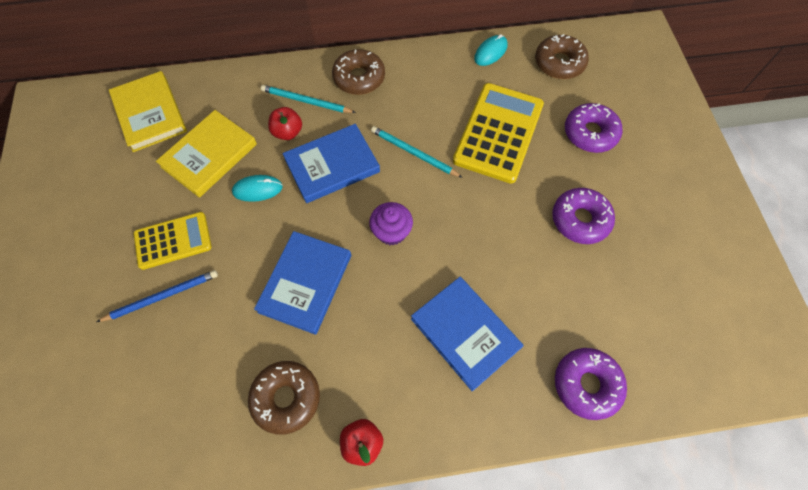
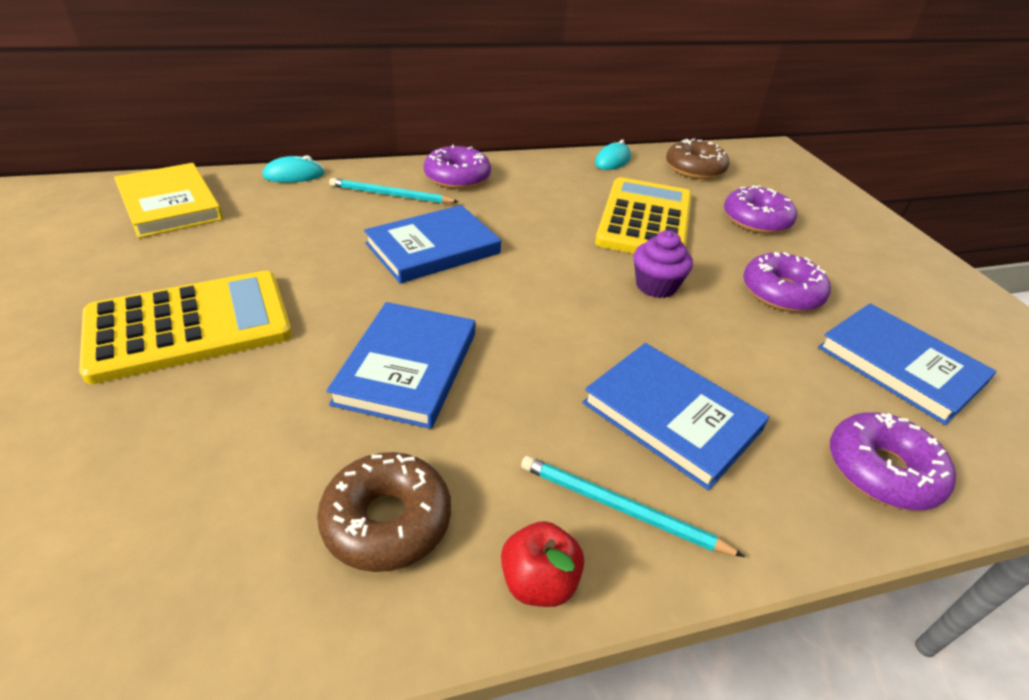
camera: 10 degrees left, 25 degrees down
blue pencil [97,270,218,322] -> none
yellow calculator [134,212,212,270] -> yellow calculator [79,271,292,384], size x1.63
yellow book [156,110,257,198] -> none
turquoise mouse [232,175,283,202] -> turquoise mouse moved to [262,155,324,183]
red apple [268,107,302,140] -> none
brown donut [332,49,385,95] -> purple donut [424,145,491,189]
purple cupcake [369,202,413,245] -> purple cupcake moved to [633,230,693,298]
turquoise pencil [371,126,463,178] -> turquoise pencil moved to [521,456,745,557]
none -> blue book [818,303,997,425]

